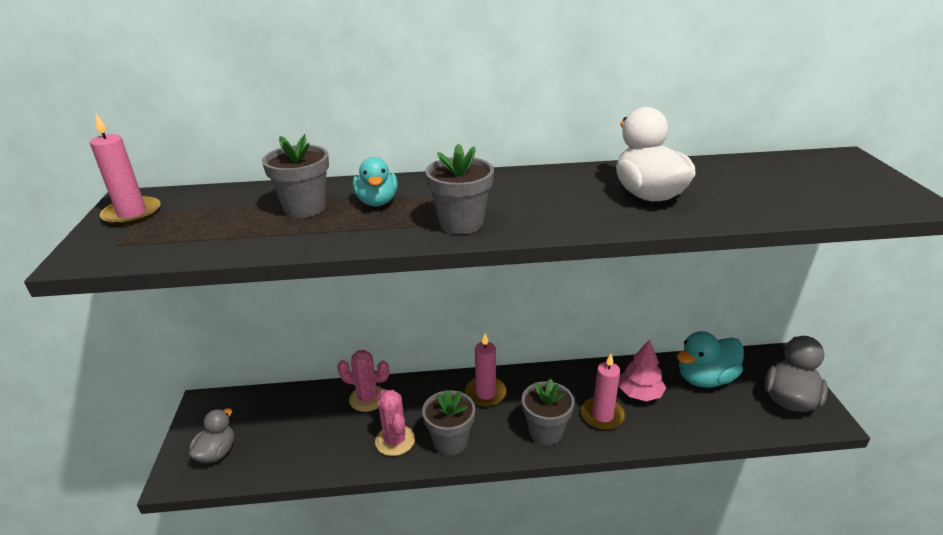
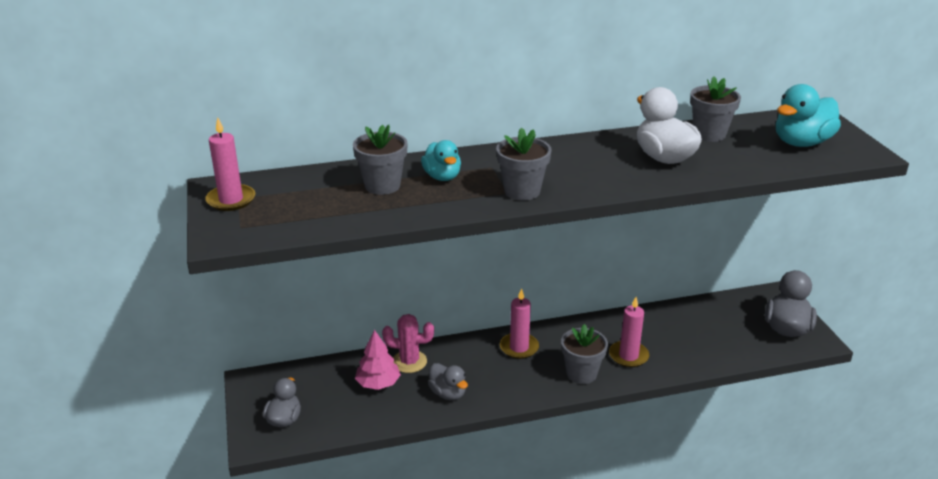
camera: 10 degrees left, 0 degrees up
pink cactus [375,389,415,456] -> grey duck [428,363,468,400]
grey flower pot [422,390,475,455] -> grey flower pot moved to [690,76,741,142]
pink tree [619,339,666,401] -> pink tree moved to [355,330,401,390]
turquoise duck [677,331,744,388] -> turquoise duck moved to [776,84,841,147]

